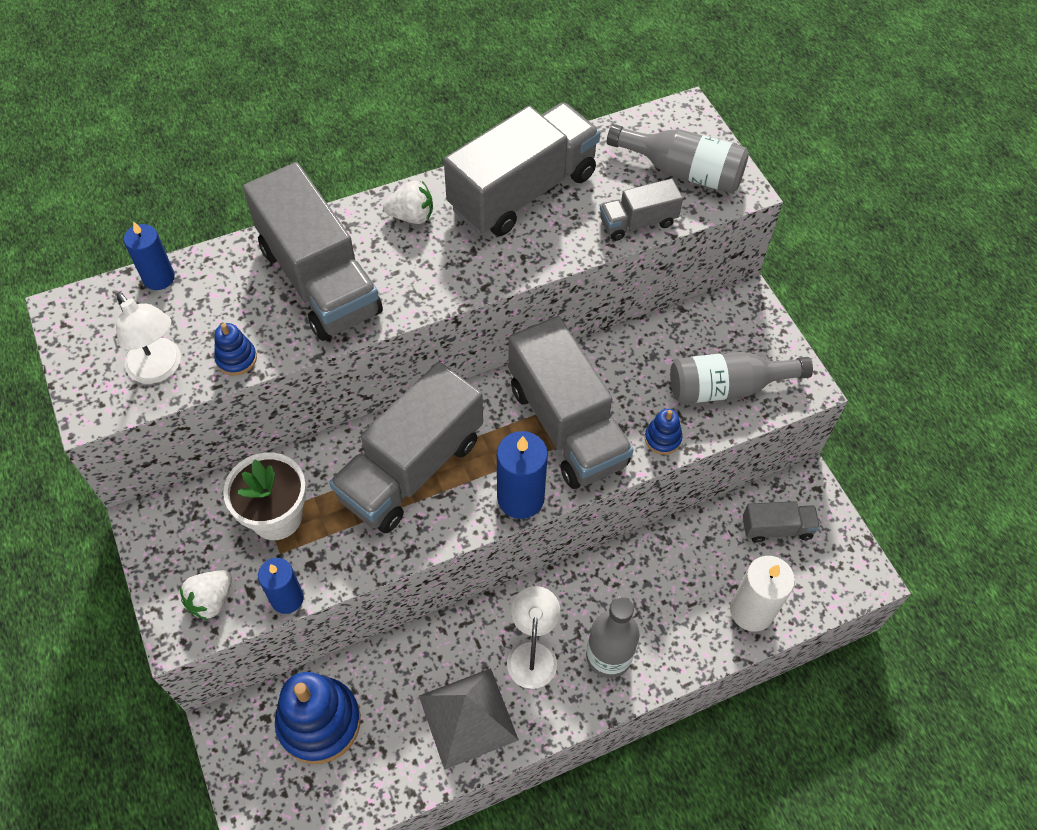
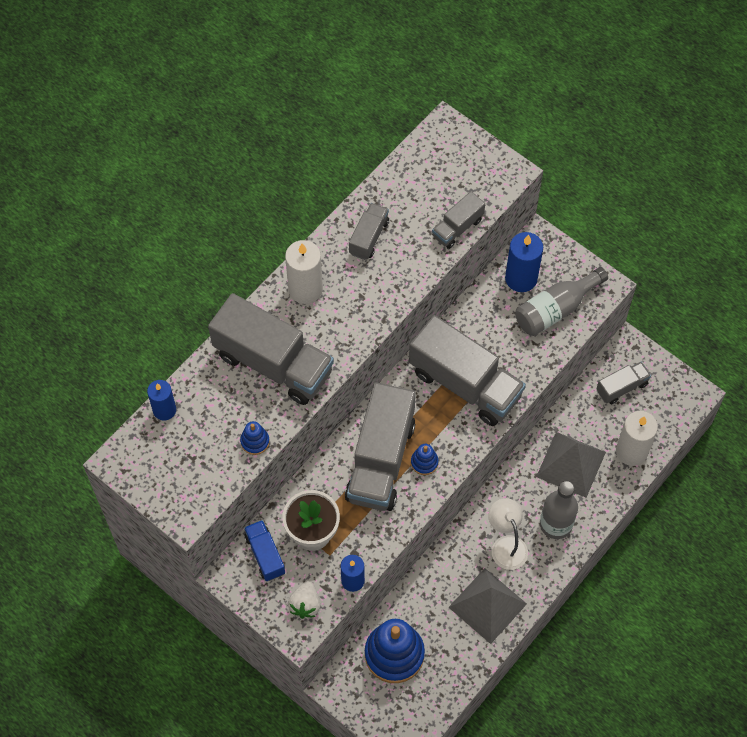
camera: 25 degrees left, 5 degrees up
white lamp [116,292,181,384] -> none
white strawberry [383,180,433,224] -> white candle [285,240,323,304]
grey truck [444,102,600,236] -> grey truck [349,203,389,260], size x0.49
blue candle [497,431,548,519] -> blue candle moved to [505,232,543,292]
grey bottle [607,124,749,193] -> none
blue stacking toy [645,409,682,455] -> blue stacking toy moved to [411,444,438,475]
none -> blue truck [244,520,285,581]
none -> grey pyramid [536,432,606,498]

